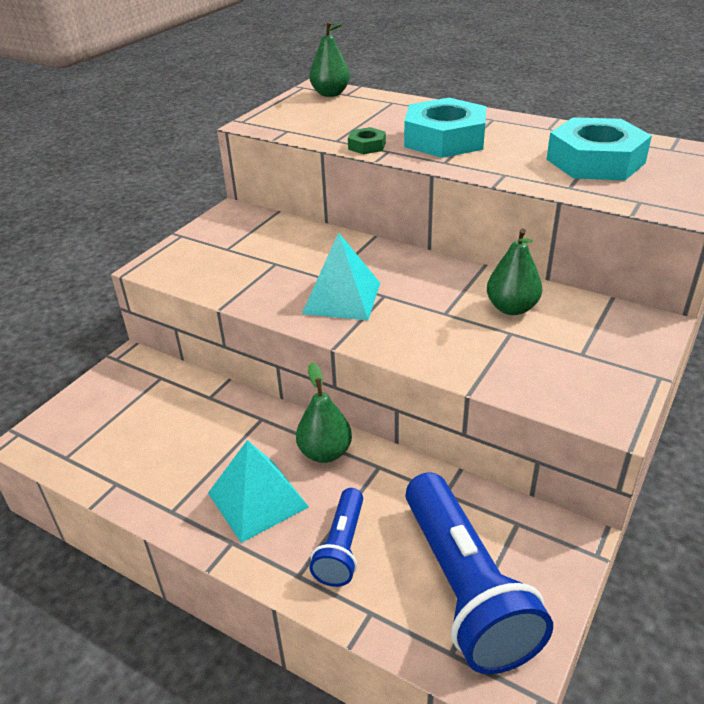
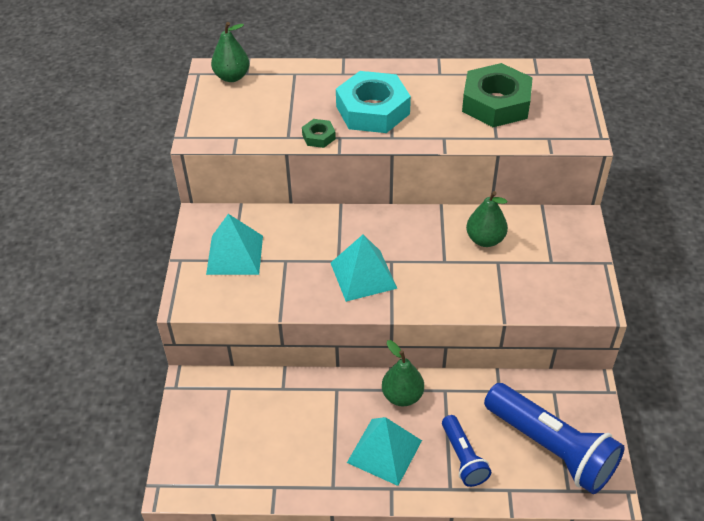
camera: 30 degrees left, 10 degrees up
turquoise nut [546,117,652,181] -> green nut [462,63,533,127]
none -> turquoise pyramid [206,214,263,275]

